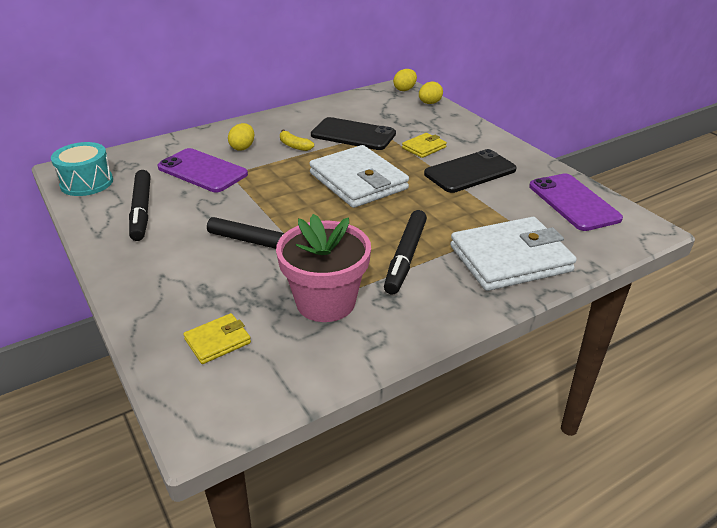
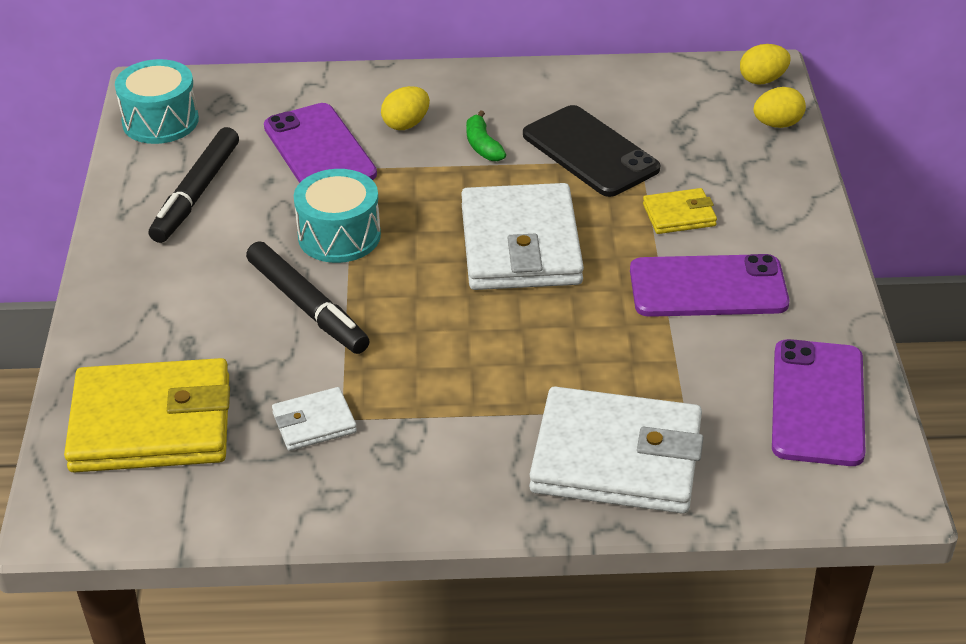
camera: 30 degrees right, 5 degrees up
yellow wallet [184,313,251,364] -> yellow wallet [64,358,230,472], size x2.13
pink flower pot [276,214,371,322] -> white wallet [272,387,357,451]
yellow banana [280,130,314,151] -> green banana [466,110,506,161]
black marker [384,210,427,294] -> none
black phone [424,149,517,193] -> purple phone [630,254,789,317]
none -> turquoise drum [294,169,381,263]

